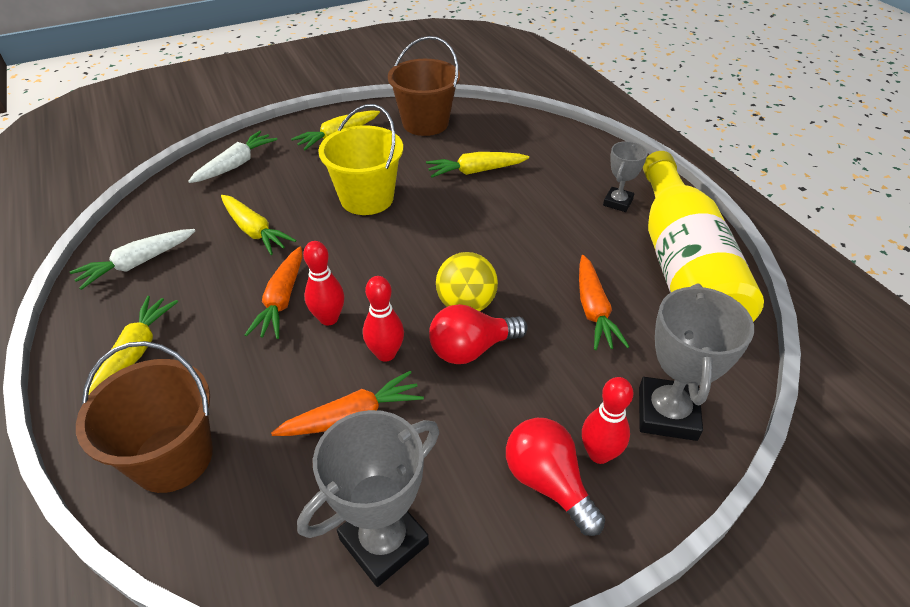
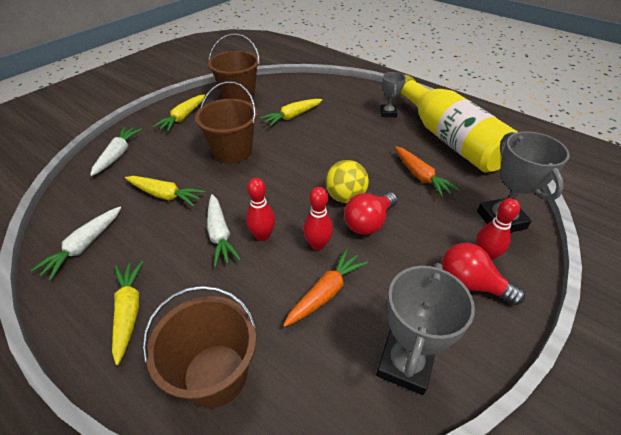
camera: 25 degrees left, 0 degrees up
orange carrot [245,246,303,339] -> white carrot [207,194,241,267]
yellow bucket [318,104,403,215] -> brown bucket [195,81,258,164]

